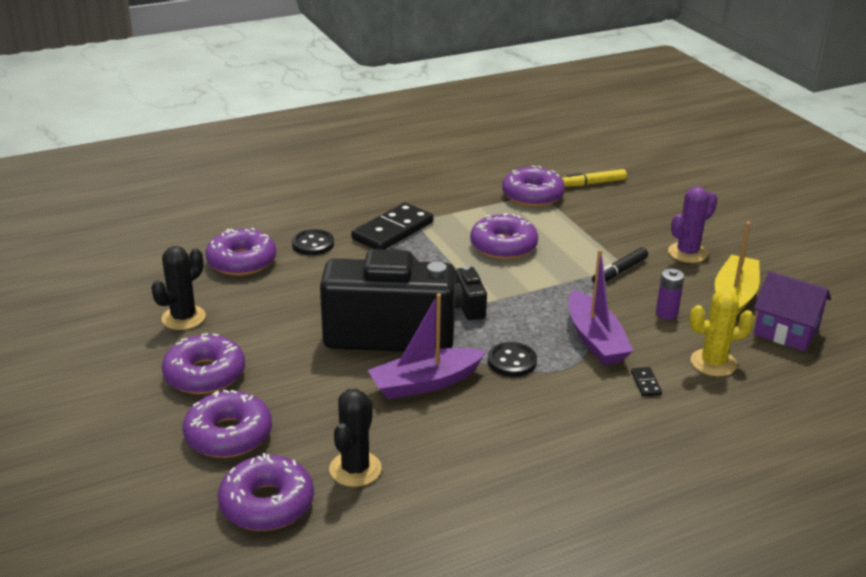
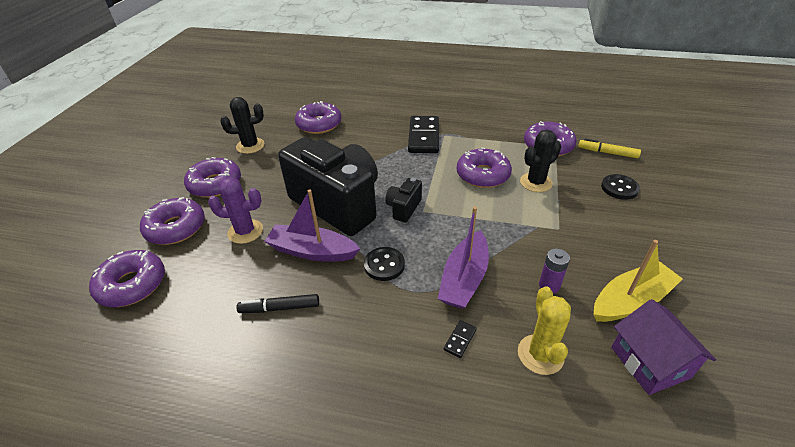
camera: 40 degrees right, 10 degrees up
black button [292,229,334,255] -> black button moved to [601,174,640,200]
black cactus [329,389,382,487] -> black cactus moved to [520,130,561,192]
black domino [351,203,434,250] -> black domino turned 75 degrees counterclockwise [408,116,439,153]
black marker [592,247,648,283] -> black marker moved to [236,294,319,313]
purple cactus [668,186,718,263] -> purple cactus moved to [208,177,263,244]
yellow cactus [690,289,754,376] -> yellow cactus turned 60 degrees clockwise [518,287,571,375]

